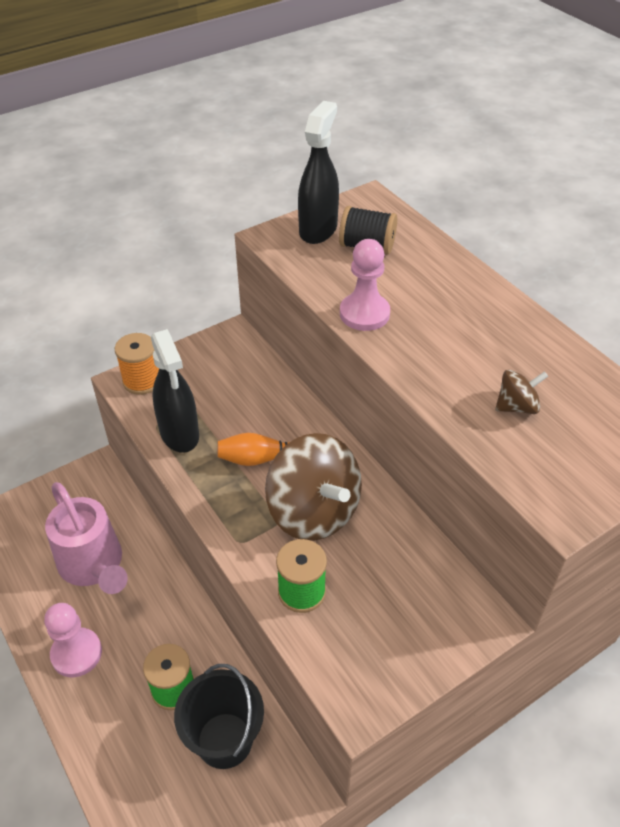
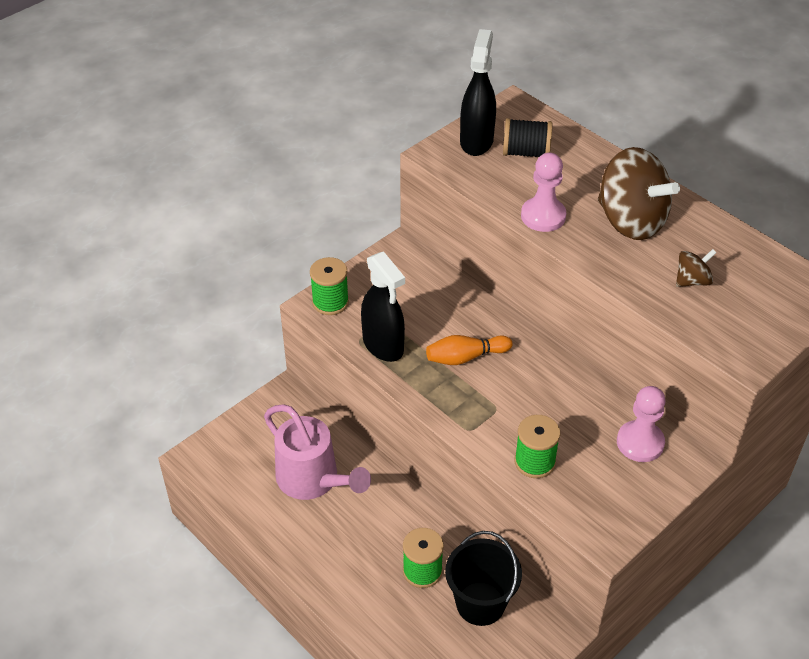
camera: 10 degrees left, 0 degrees up
pink pawn [44,603,102,677] -> pink pawn moved to [617,386,666,462]
orange spool [115,333,159,395] -> green spool [310,257,349,315]
brown spinning top [265,433,362,541] -> brown spinning top moved to [598,147,680,240]

